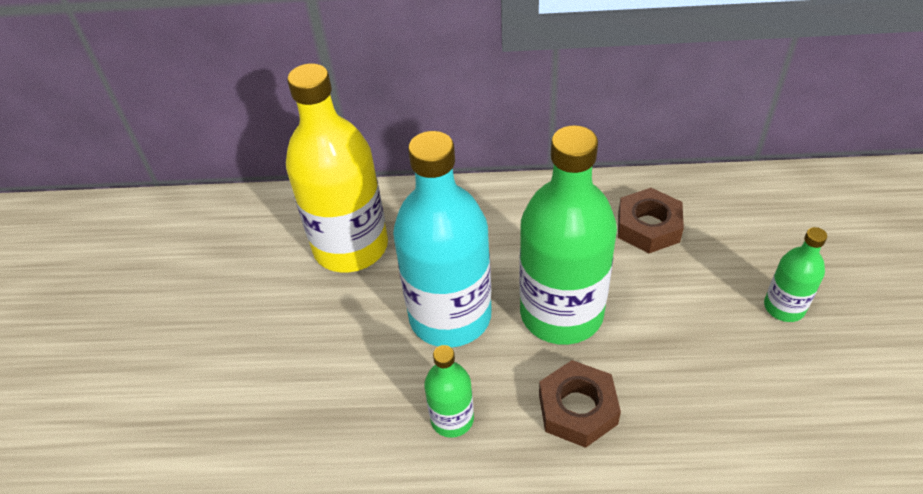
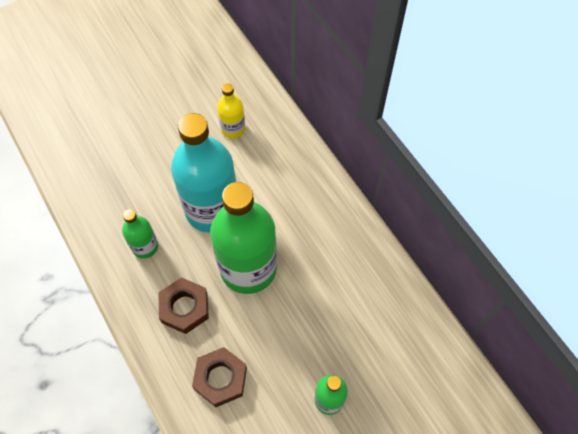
camera: 55 degrees right, 15 degrees up
yellow bottle [286,63,388,272] -> yellow bottle [217,83,245,139], size x0.48
brown nut [618,188,684,253] -> brown nut moved to [192,347,247,407]

